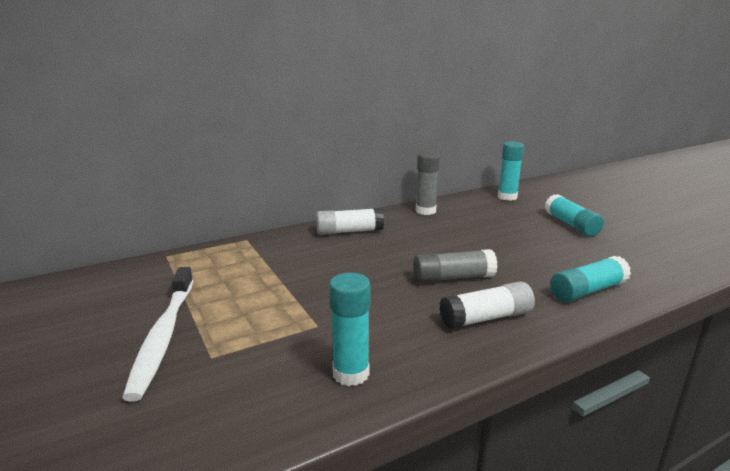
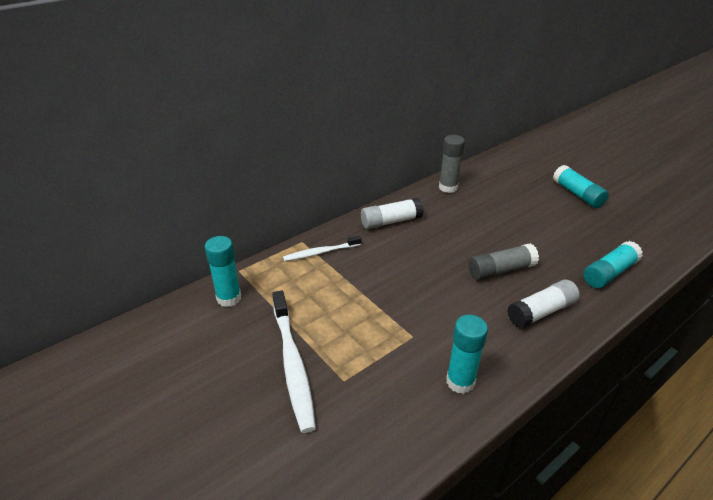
camera: 10 degrees left, 15 degrees up
turquoise glue stick [498,142,524,201] -> turquoise glue stick moved to [205,236,241,307]
none -> white toothbrush [283,235,361,261]

